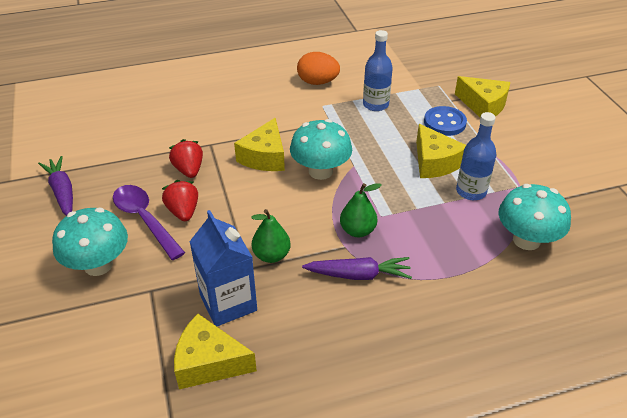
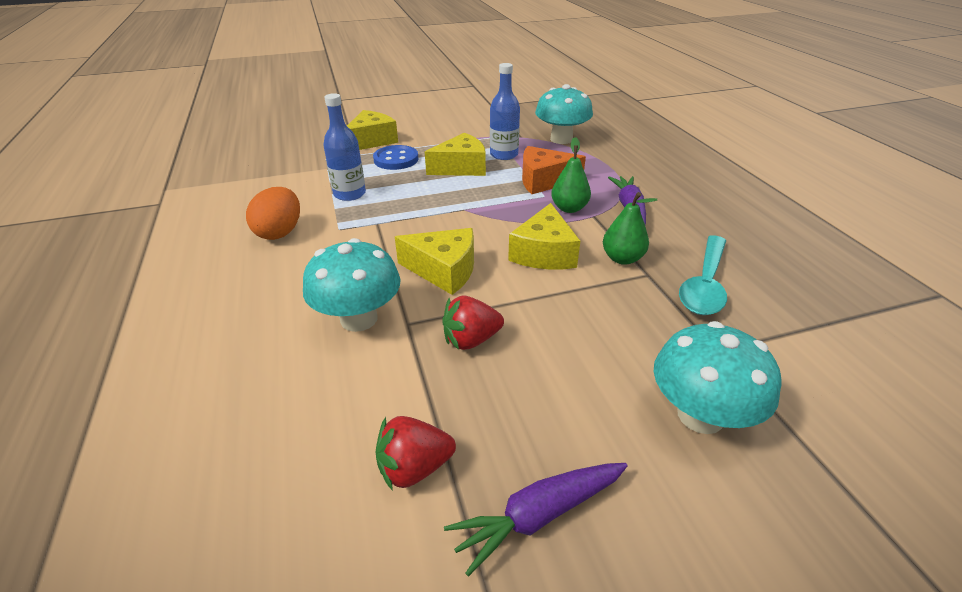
camera: 90 degrees left, 5 degrees down
purple spoon [113,185,185,260] -> none
red strawberry [162,180,198,221] -> red strawberry moved to [376,416,456,491]
yellow cheese [174,314,257,389] -> yellow cheese moved to [508,203,580,269]
blue carton [189,210,257,326] -> turquoise spoon [679,235,727,315]
turquoise mushroom [290,119,352,180] -> turquoise mushroom moved to [303,238,401,332]
none -> orange cheese [522,146,586,194]

